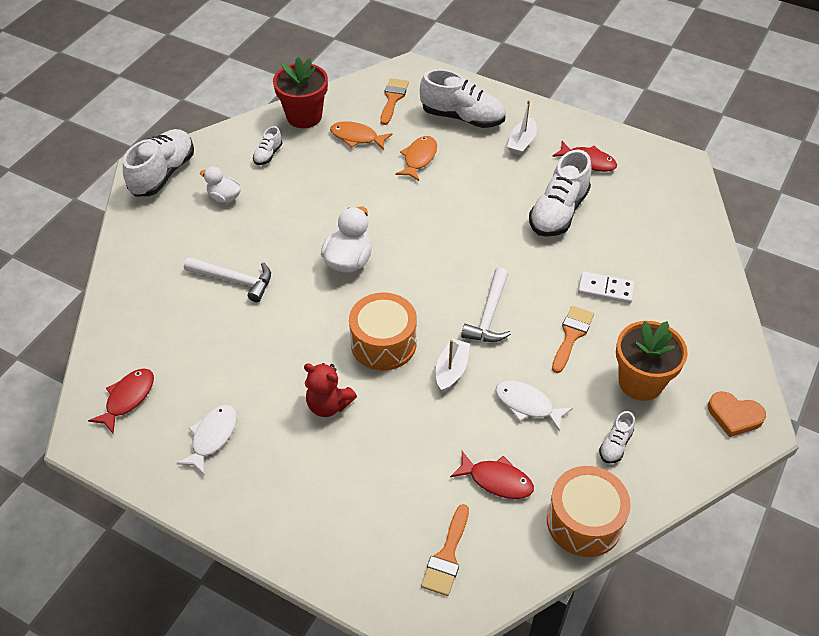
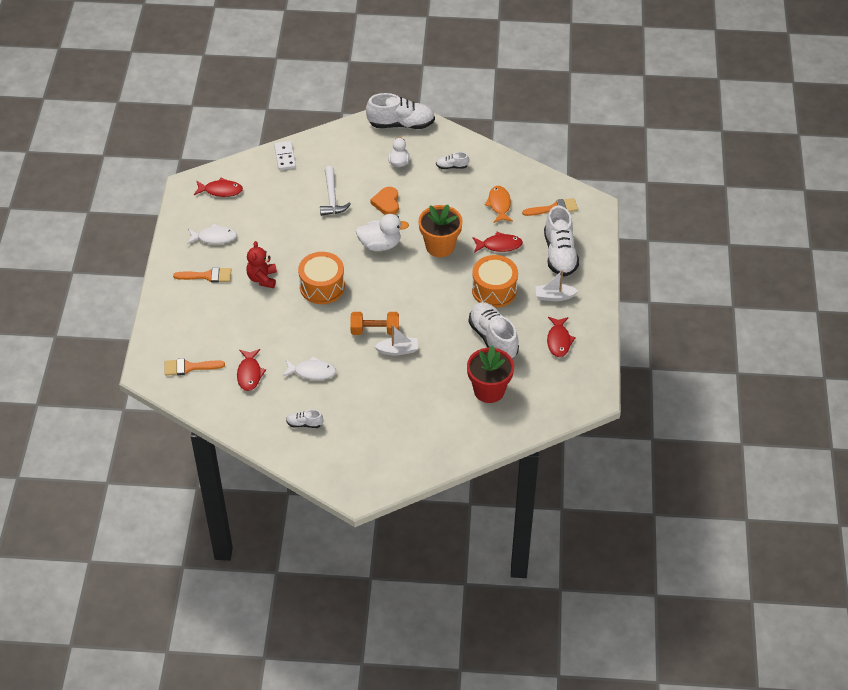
camera: 65 degrees right, 0 degrees up
red flower pot [273,57,328,128] -> red flower pot moved to [467,345,514,403]
orange fish [396,136,437,181] -> red fish [473,232,523,253]
white boat [436,339,470,392] -> white boat moved to [374,325,418,355]
white hammer [461,268,511,342] -> orange dumbbell [350,312,399,335]
white fish [495,381,573,432] -> white fish turned 90 degrees clockwise [283,356,336,380]
white shoe [529,150,591,237] -> white shoe turned 60 degrees clockwise [469,302,519,359]
orange drum [547,466,631,557] -> orange drum moved to [472,255,518,308]
orange brush [552,306,594,373] -> orange brush moved to [173,267,231,283]
white domino [578,271,635,304] -> white domino moved to [274,141,296,170]
orange flower pot [616,321,688,401] -> orange flower pot moved to [418,205,463,257]
orange heart [708,391,766,437] -> orange heart moved to [370,187,399,215]

